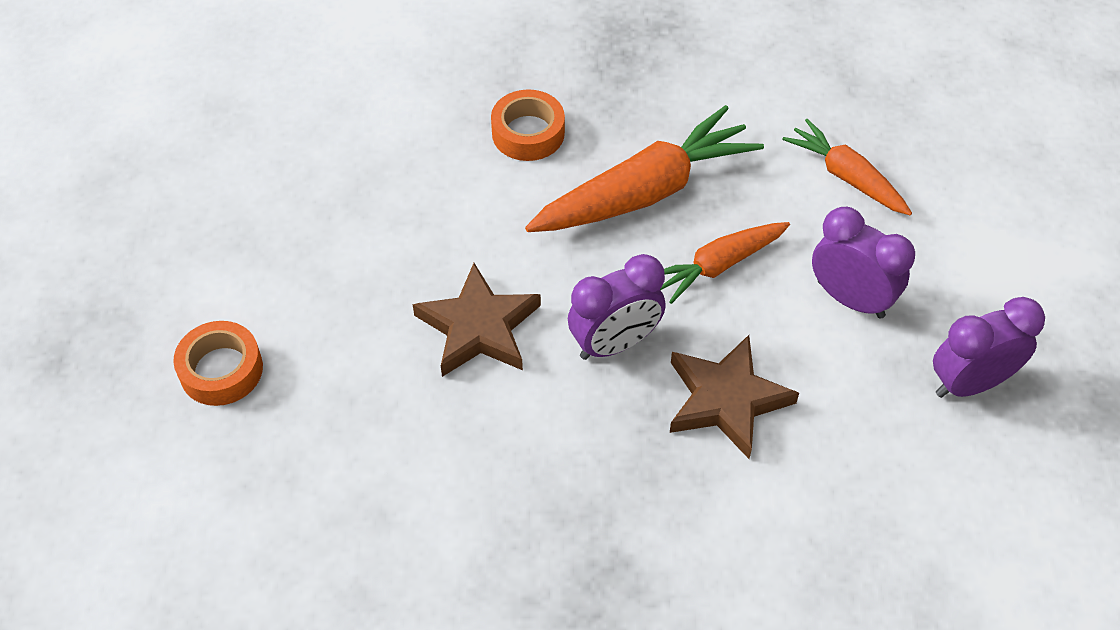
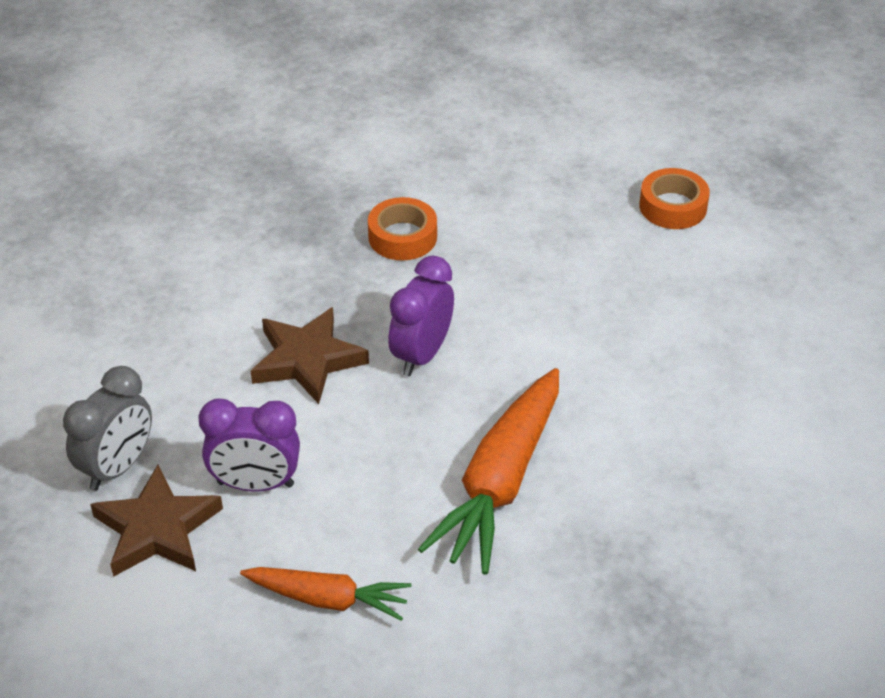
camera: 145 degrees right, 10 degrees down
brown star [413,263,541,377] -> brown star moved to [90,465,223,577]
orange tape [491,89,565,161] -> orange tape moved to [368,197,437,260]
orange carrot [660,222,790,304] -> none
purple clock [933,297,1045,398] -> grey clock [63,366,152,491]

